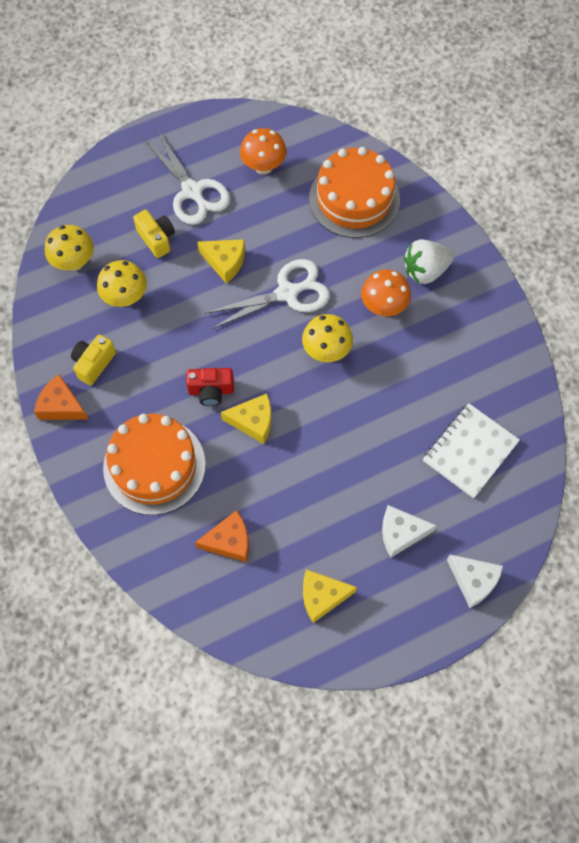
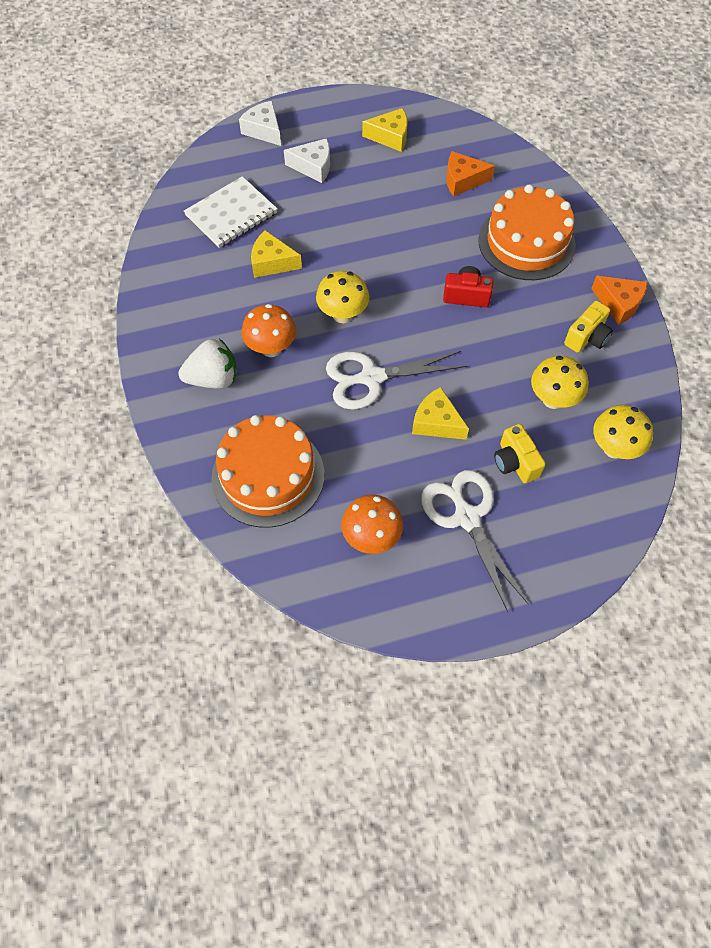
camera: 170 degrees left, 5 degrees down
yellow cheese [221,394,272,444] -> yellow cheese moved to [251,230,302,278]

